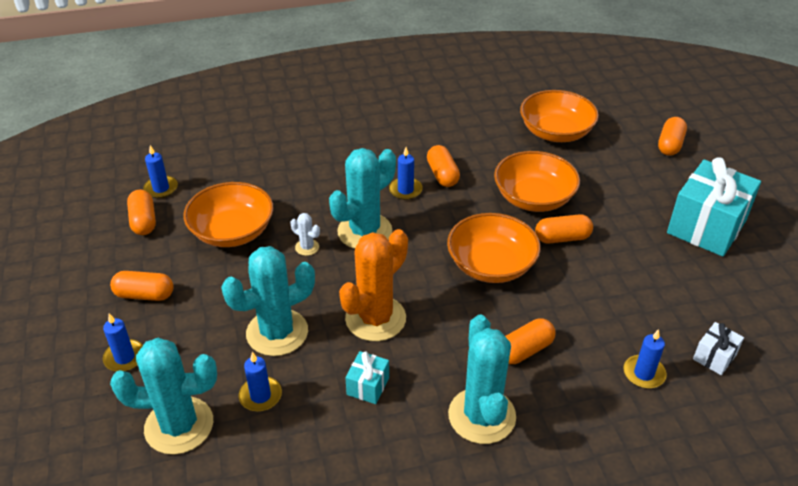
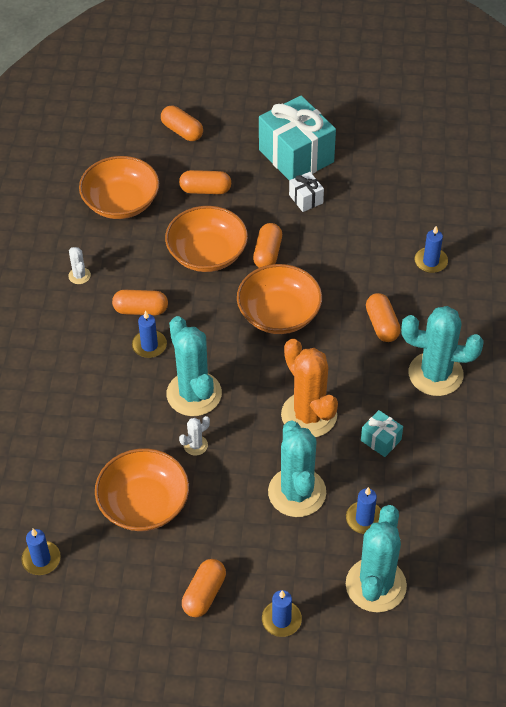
camera: 70 degrees left, 10 degrees up
orange capsule [127,190,156,235] -> orange capsule moved to [179,170,231,194]
white gift [693,322,744,375] -> white gift moved to [289,172,324,212]
none -> white cactus [68,247,91,284]

